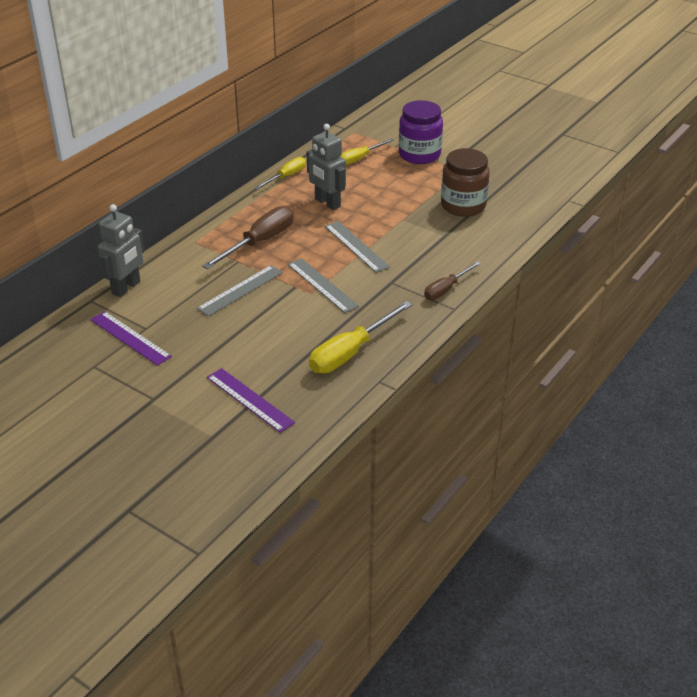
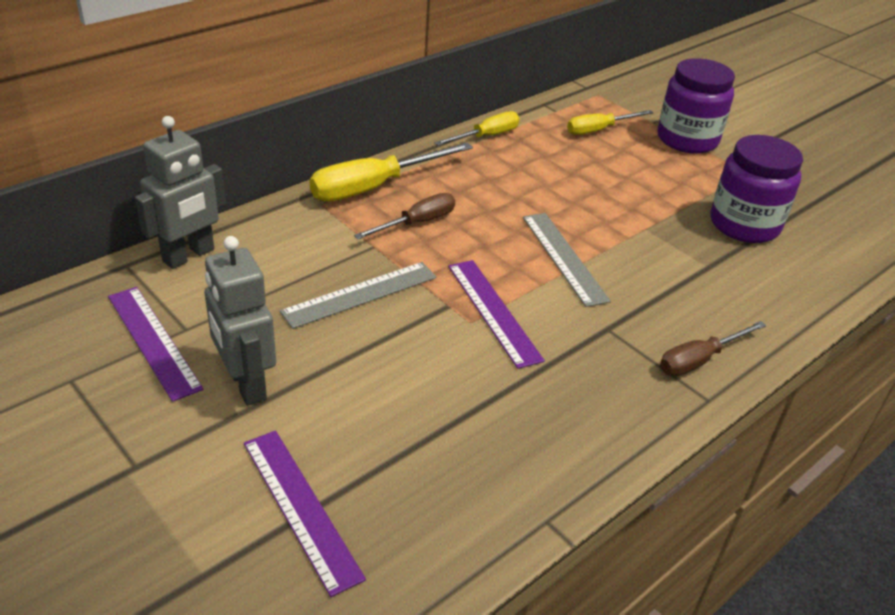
camera: 10 degrees right, 0 degrees up
brown screwdriver [202,206,294,269] -> brown screwdriver [354,193,455,239], size x0.62
grey ruler [288,258,359,313] -> purple ruler [448,260,545,369]
grey robot [306,124,346,210] -> grey robot moved to [205,236,276,406]
yellow screwdriver [309,301,412,373] -> yellow screwdriver moved to [309,143,473,202]
brown jar [441,148,490,217] -> purple jar [710,135,803,243]

